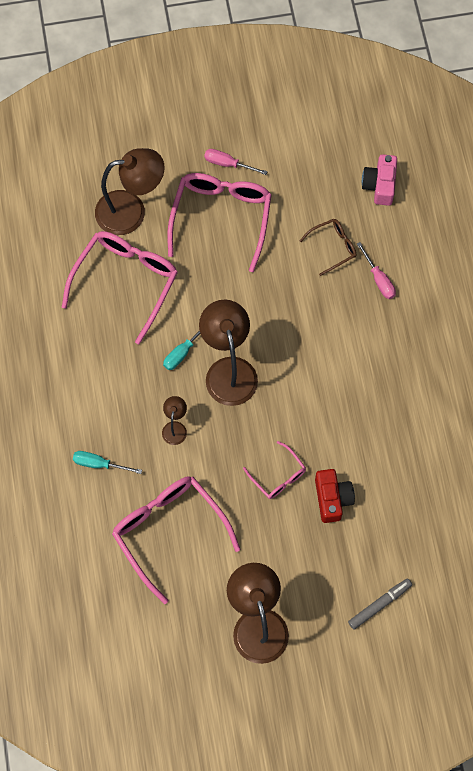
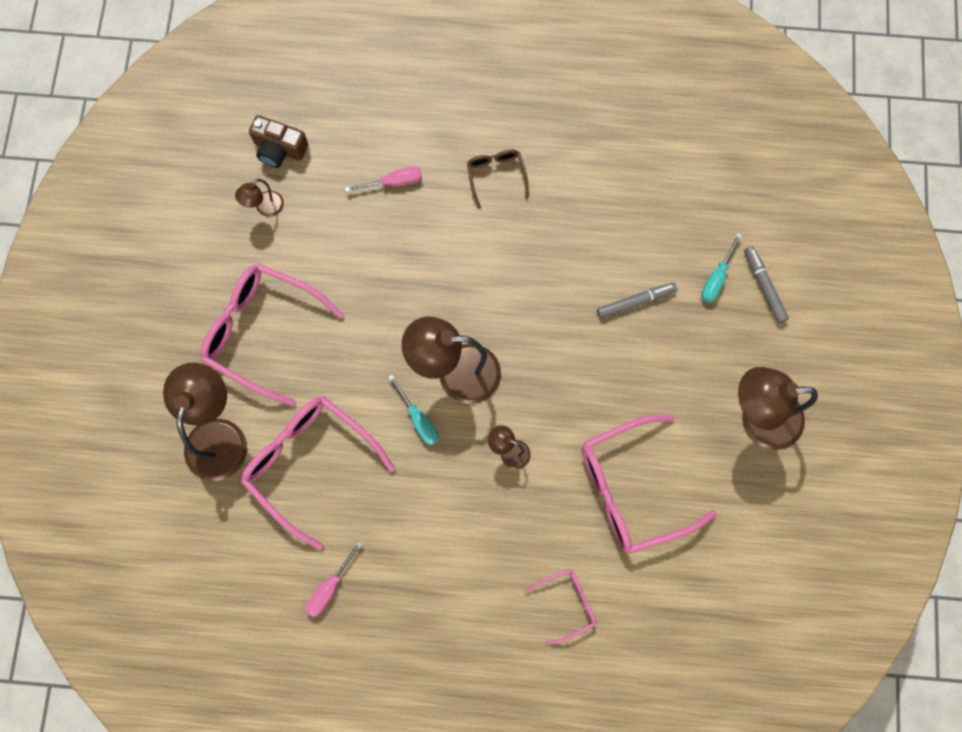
camera: 75 degrees left, 5 degrees up
turquoise screwdriver [73,451,142,474] -> turquoise screwdriver moved to [701,233,742,303]
pink screwdriver [204,149,268,175] -> pink screwdriver moved to [305,541,363,617]
pink glasses [243,441,306,499] -> pink glasses moved to [524,569,596,645]
brown glasses [300,219,356,276] -> brown glasses moved to [467,150,529,209]
red camera [315,469,355,523] -> grey marker [597,282,677,319]
pink camera [362,154,397,206] -> brown camera [249,115,308,168]
none -> brown lamp [235,179,284,217]

